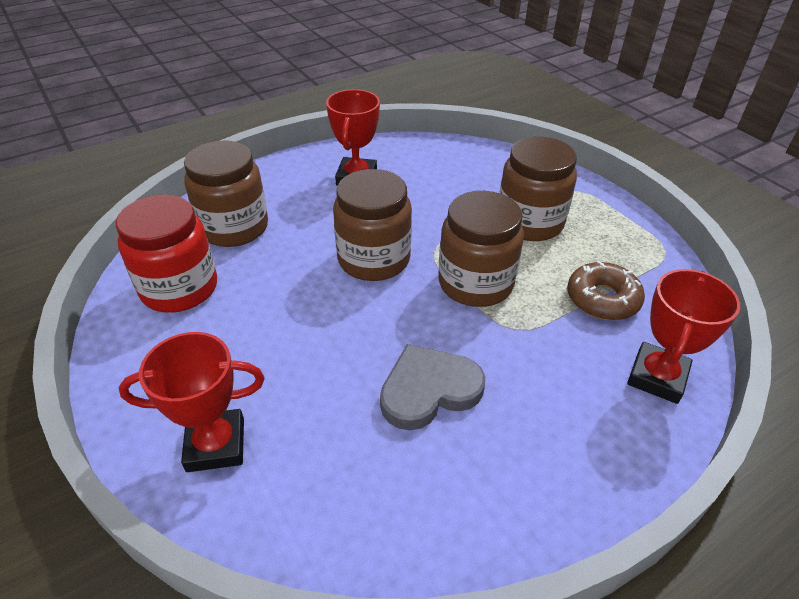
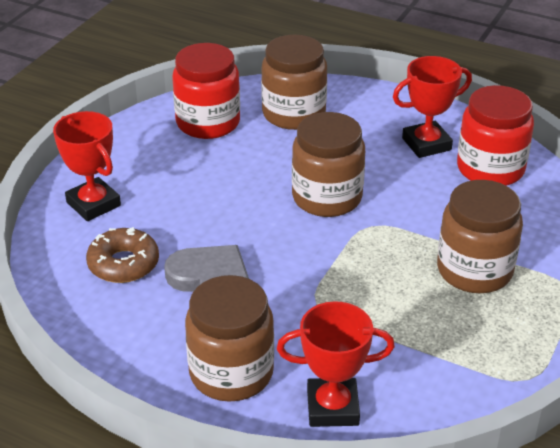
camera: 60 degrees right, 5 degrees down
brown jar [438,191,524,307] -> brown jar moved to [185,275,274,402]
brown donut [567,261,645,320] -> brown donut moved to [86,227,159,283]
none -> red jar [457,85,534,186]

